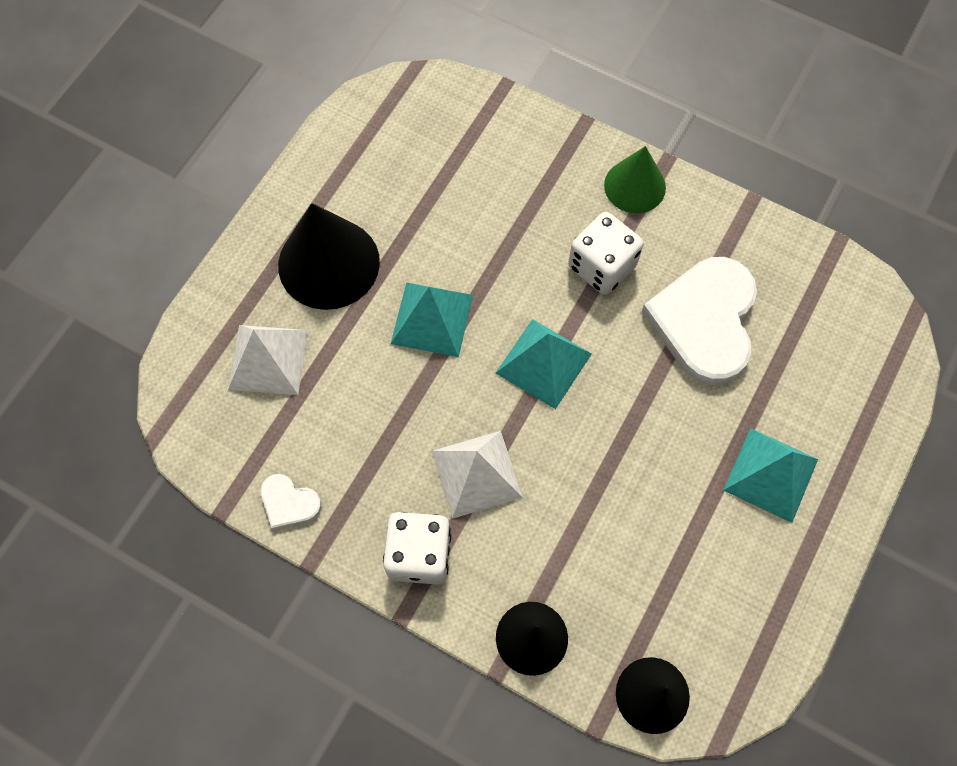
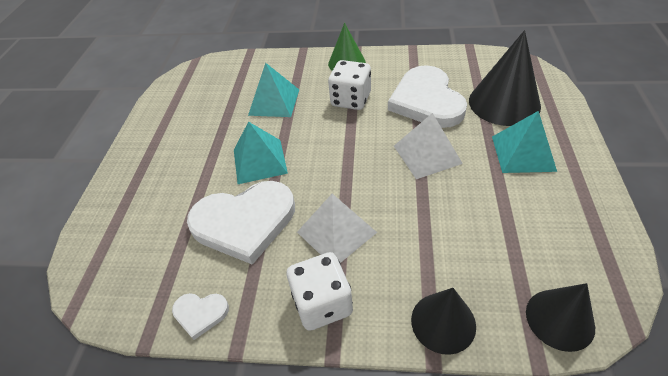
camera: 20 degrees left, 20 degrees down
white pyramid [228,325,308,395] -> white pyramid moved to [394,113,463,179]
black cone [278,203,380,310] -> black cone moved to [469,30,541,126]
turquoise pyramid [496,319,592,409] -> turquoise pyramid moved to [248,63,299,117]
none -> white heart [187,181,295,265]

